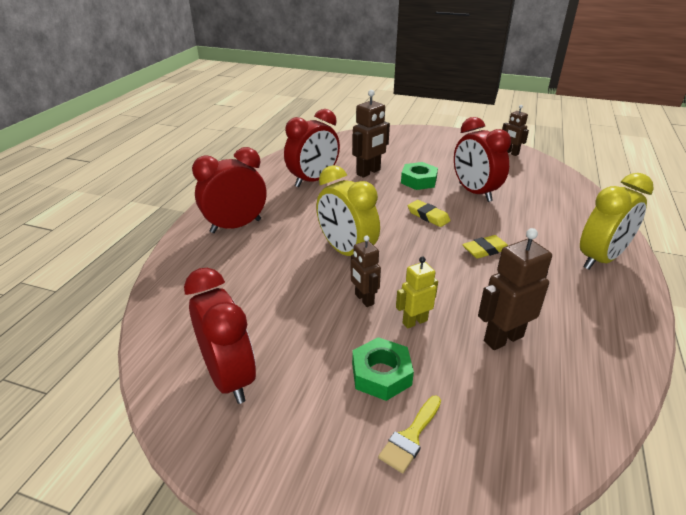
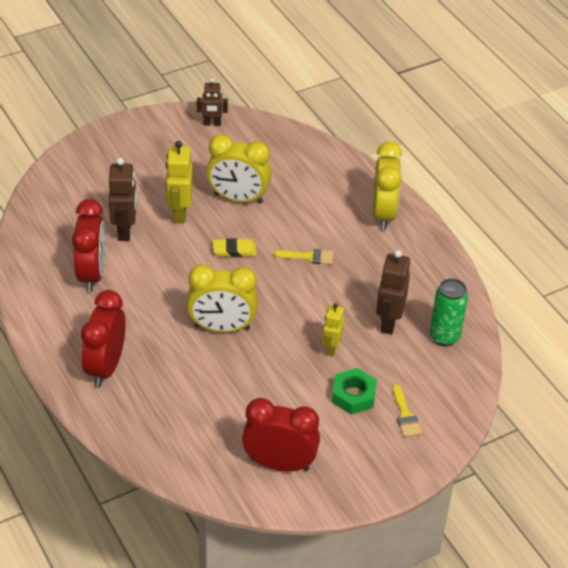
camera: 50 degrees left, 10 degrees up
brown robot [350,235,381,307] -> none
green nut [401,162,438,190] -> yellow robot [166,141,193,224]
red clock [454,117,511,202] -> yellow clock [206,134,272,204]
yellow eraser [462,235,508,259] -> yellow brush [274,249,333,265]
none -> green can [430,278,468,346]

